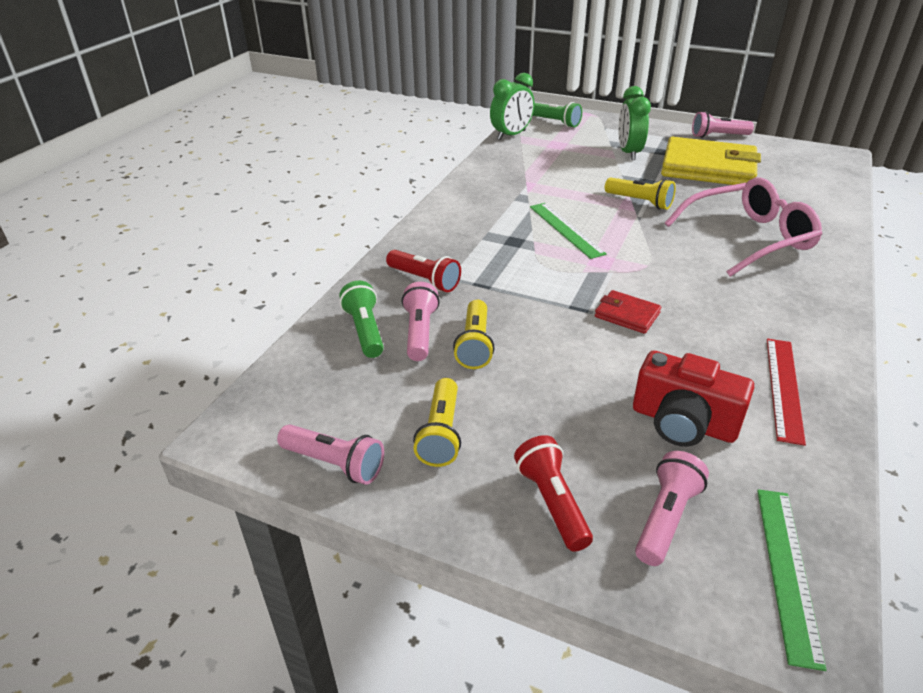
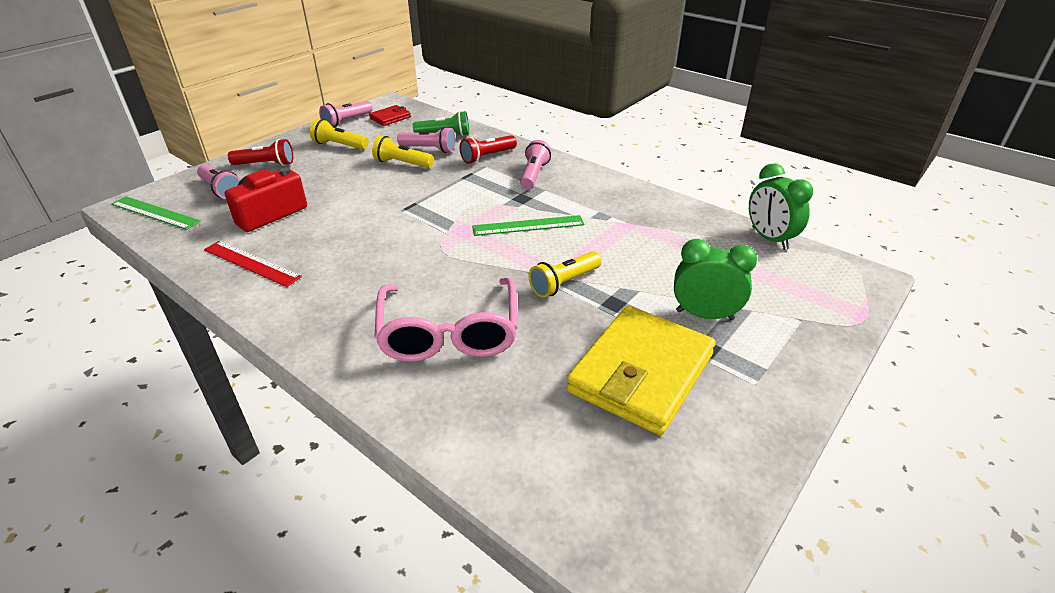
camera: 105 degrees right, 0 degrees up
green flashlight [532,102,582,128] -> none
red wallet [595,290,661,334] -> red wallet moved to [369,105,411,126]
pink flashlight [692,111,754,138] -> pink flashlight moved to [520,140,551,189]

